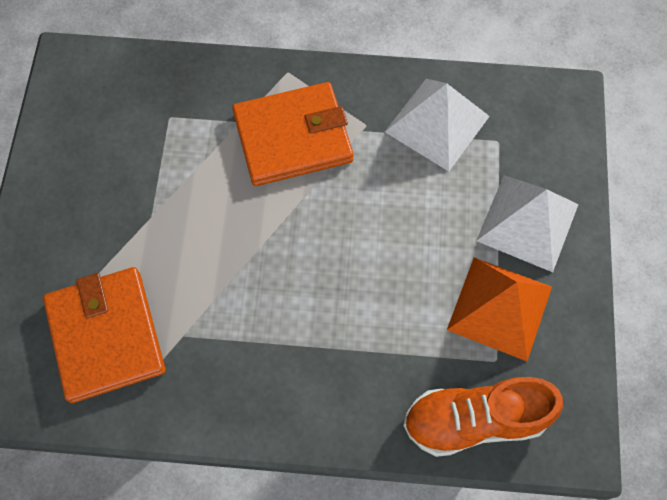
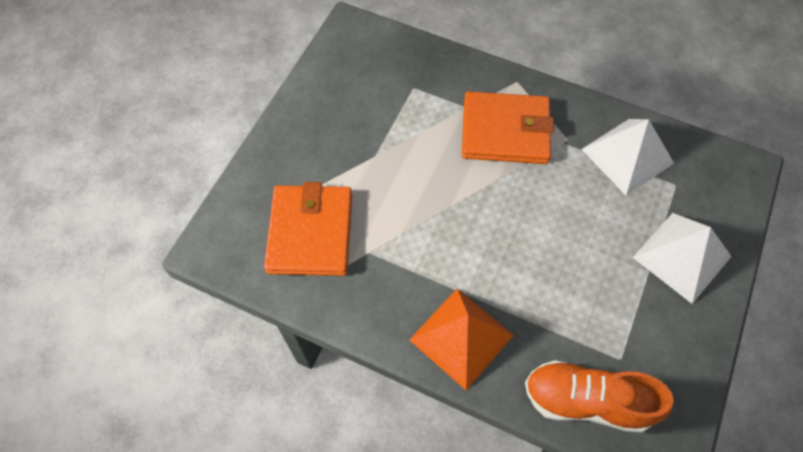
camera: 20 degrees right, 5 degrees down
orange pyramid [447,257,552,361] -> orange pyramid moved to [409,289,514,390]

